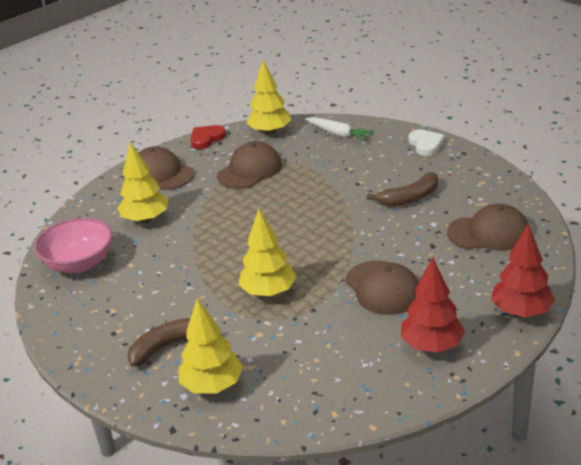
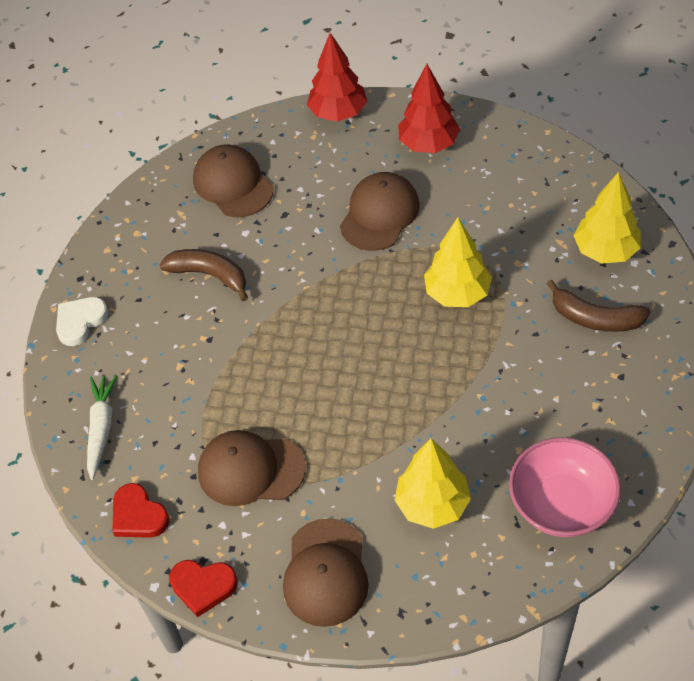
camera: 125 degrees left, 20 degrees up
yellow tree [247,60,292,135] -> red heart [112,483,169,538]

